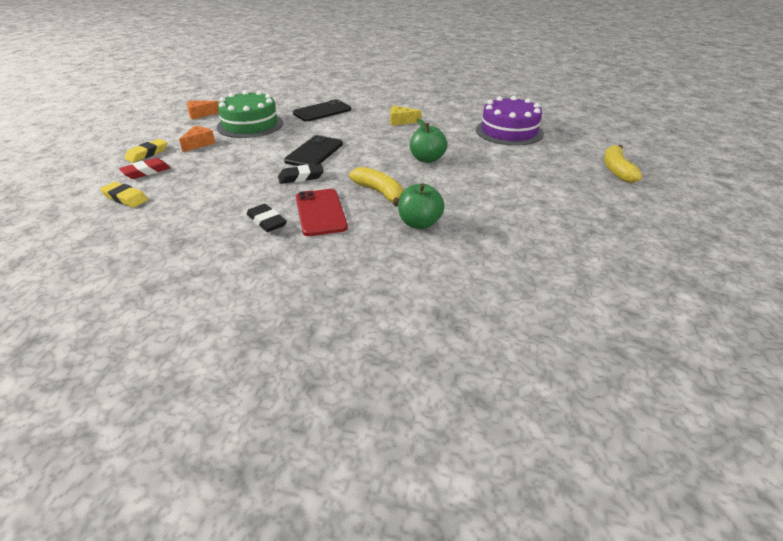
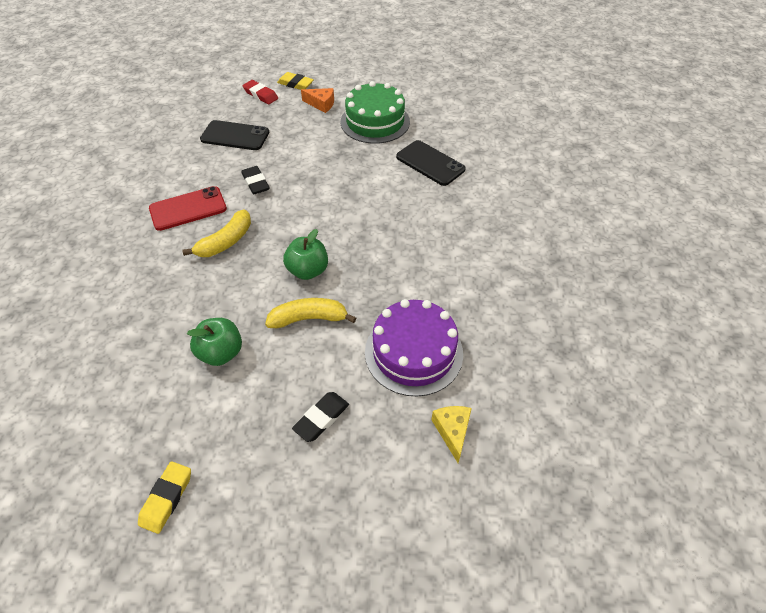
camera: 80 degrees right, 15 degrees up
yellow eraser [100,182,148,208] -> yellow eraser moved to [138,461,191,534]
orange cheese [187,100,219,120] -> none
black eraser [247,204,287,232] -> black eraser moved to [292,392,349,442]
black phone [284,135,343,166] -> black phone moved to [200,120,269,150]
yellow cheese [390,106,421,126] -> yellow cheese moved to [431,406,472,463]
green apple [398,184,445,229] -> green apple moved to [187,318,242,366]
yellow banana [604,145,642,183] -> yellow banana moved to [265,298,356,328]

